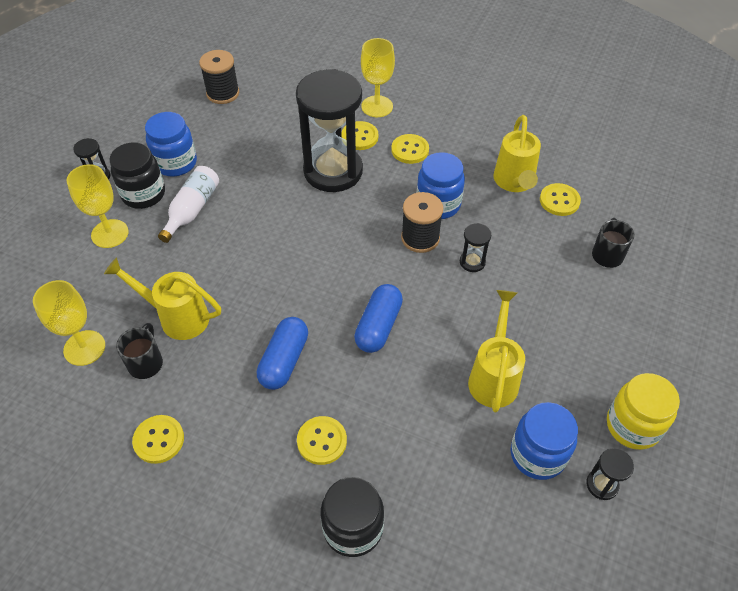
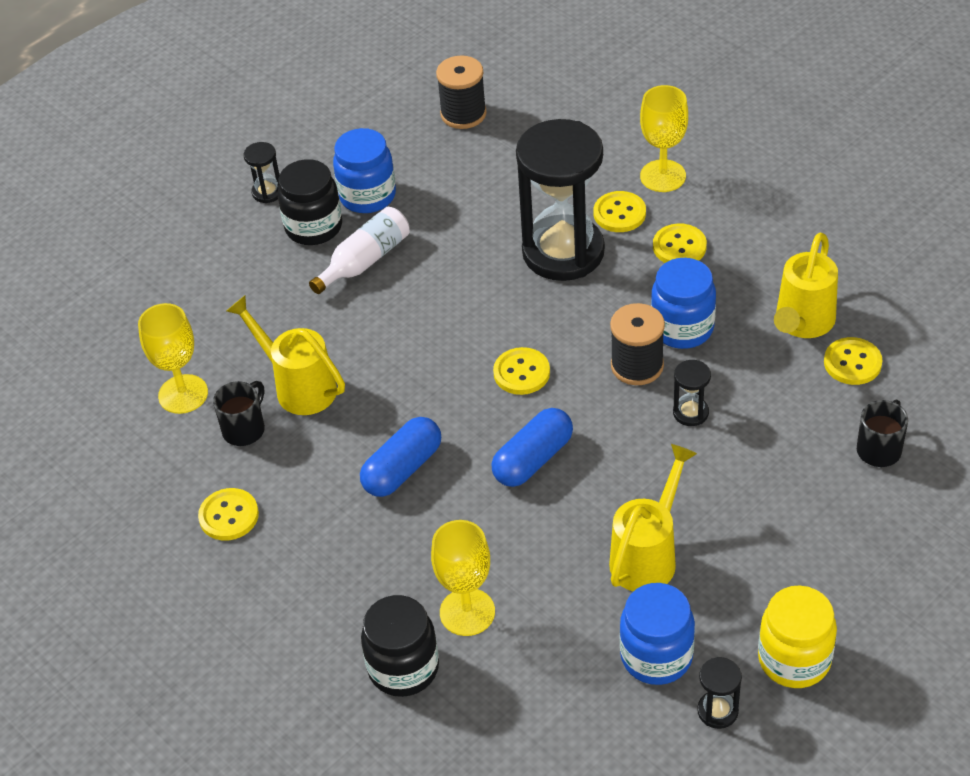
camera: 25 degrees right, 5 degrees down
yellow goblet [67,164,129,248] -> yellow goblet moved to [431,520,495,636]
yellow button [297,416,347,465] -> yellow button moved to [493,347,550,395]

